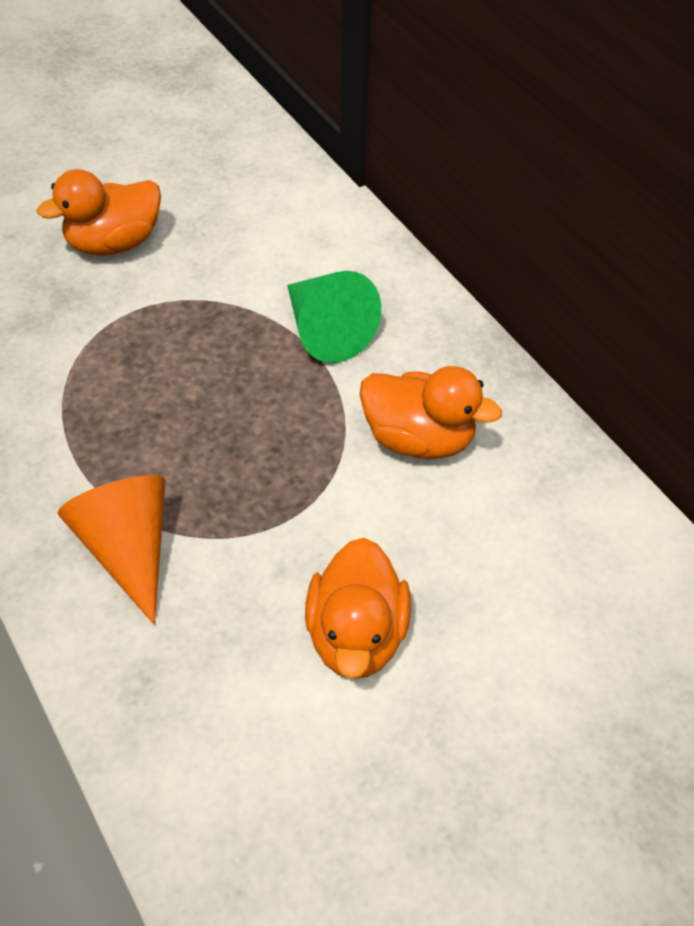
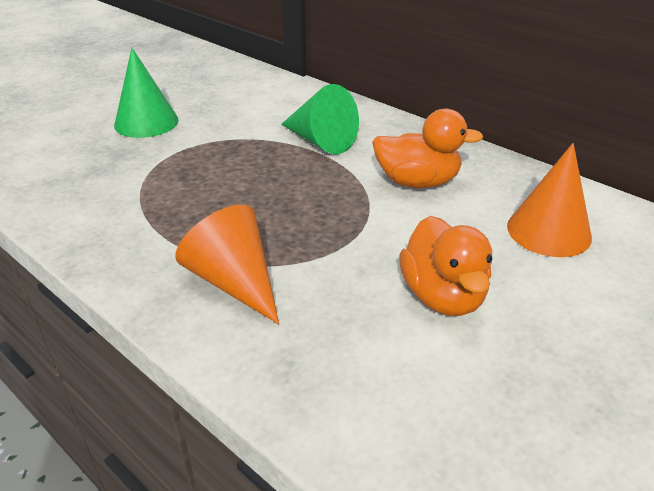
camera: 15 degrees left, 15 degrees down
orange duck [37,169,161,256] -> green cone [114,48,179,138]
none -> orange cone [507,143,592,257]

